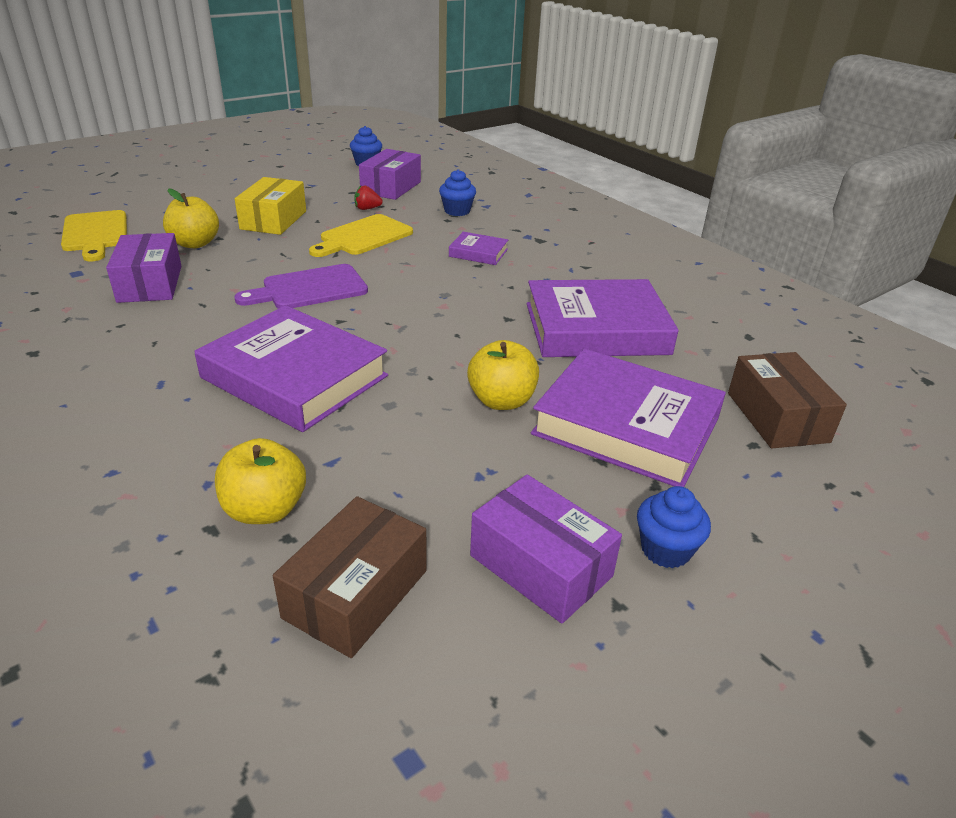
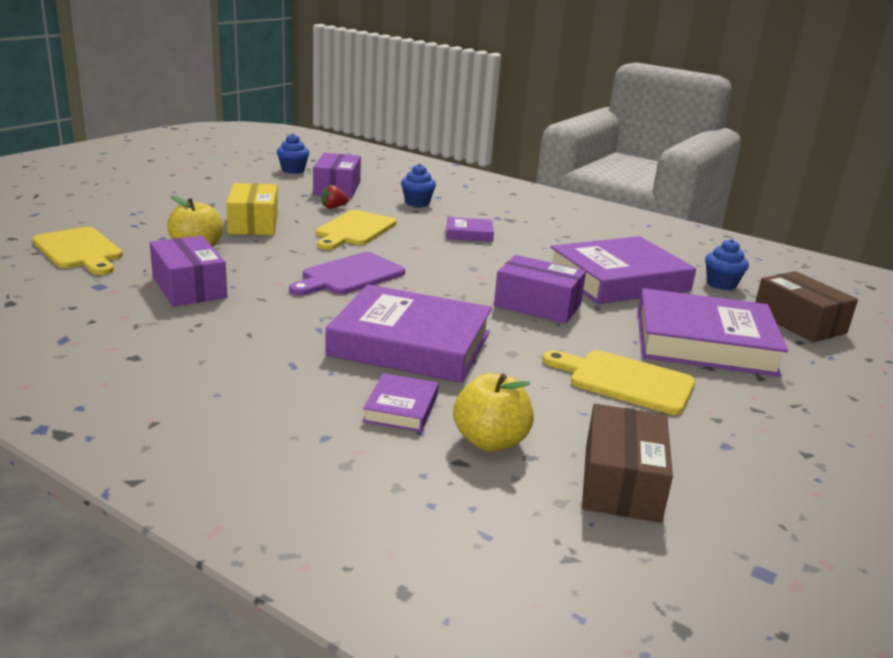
camera: 20 degrees left, 10 degrees down
yellow apple [467,340,539,410] -> none
purple box [470,475,622,624] -> purple box moved to [494,255,586,324]
blue cupcake [637,486,711,568] -> blue cupcake moved to [705,239,749,290]
none -> purple book [363,373,439,432]
none -> yellow cutting board [542,350,695,415]

